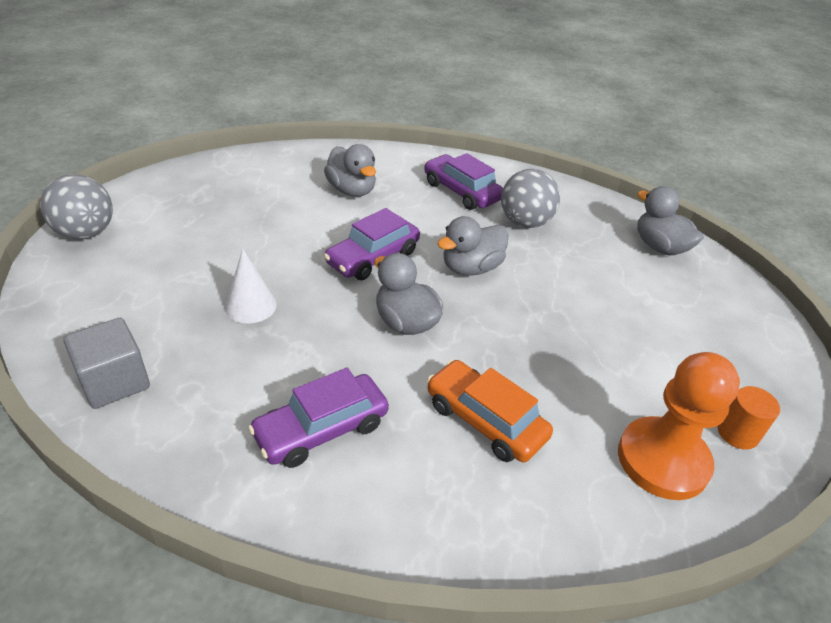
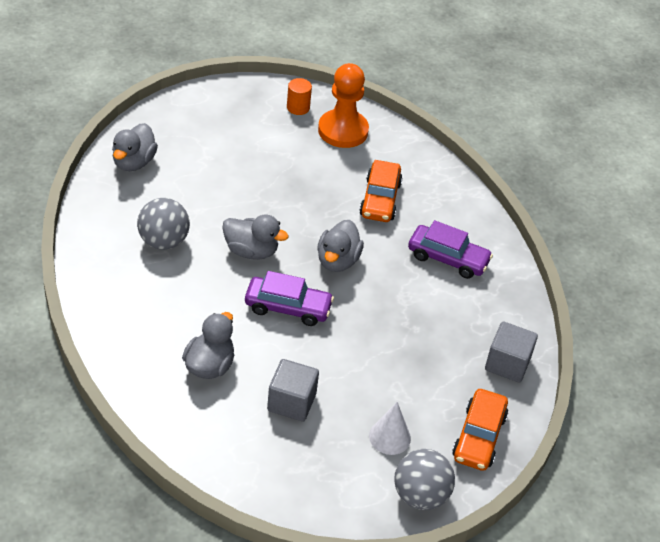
camera: 125 degrees left, 5 degrees up
white cone [225,249,277,323] -> white cone moved to [369,402,411,455]
purple car [424,153,503,210] -> none
none -> grey cube [267,359,319,421]
none -> orange car [452,389,508,471]

